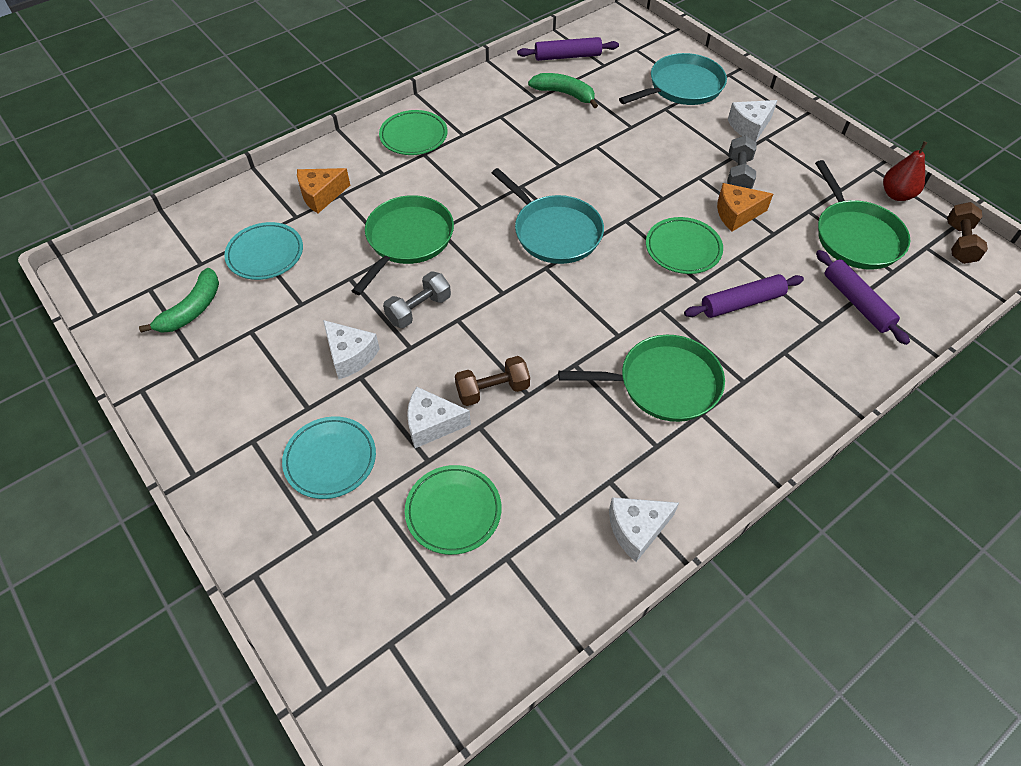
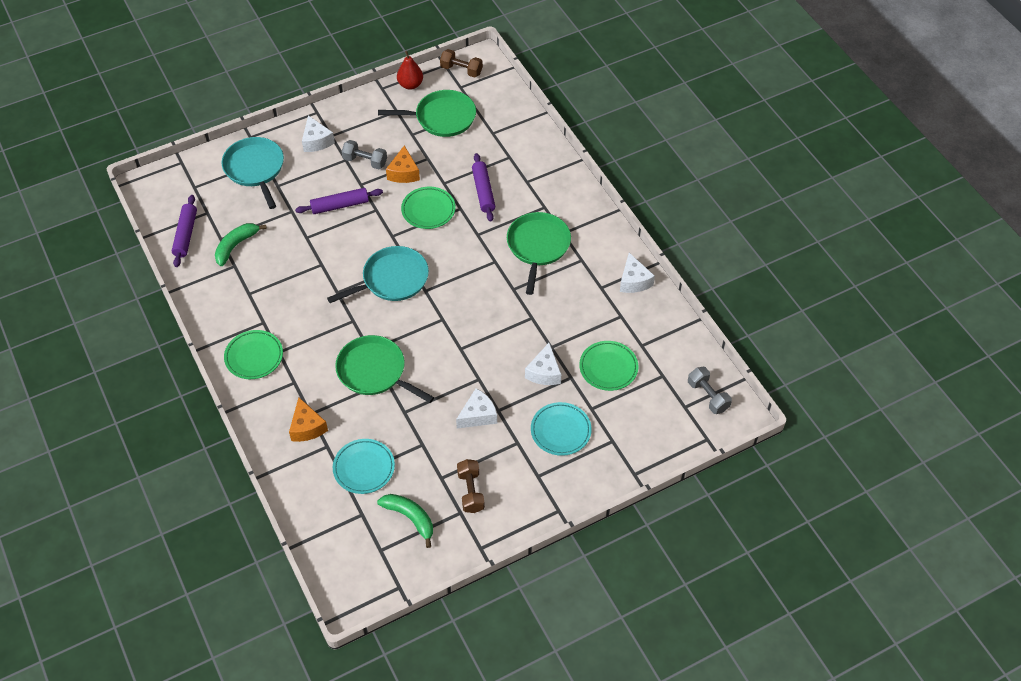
camera: 80 degrees left, 0 degrees up
grey dumbbell [383,271,451,328] -> grey dumbbell moved to [688,367,732,414]
brown dumbbell [455,356,530,406] -> brown dumbbell moved to [457,459,485,513]
purple rolling pin [816,250,910,345] -> purple rolling pin moved to [295,188,383,214]

